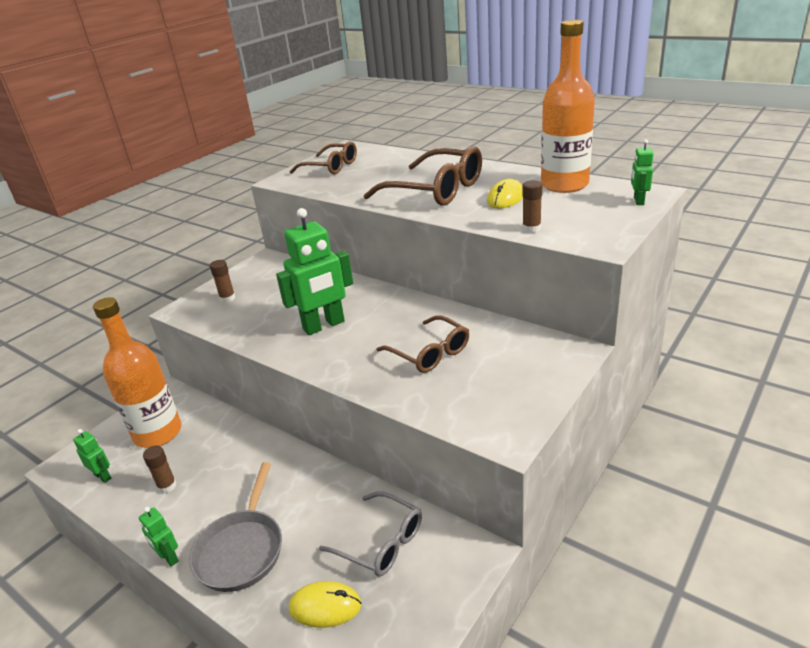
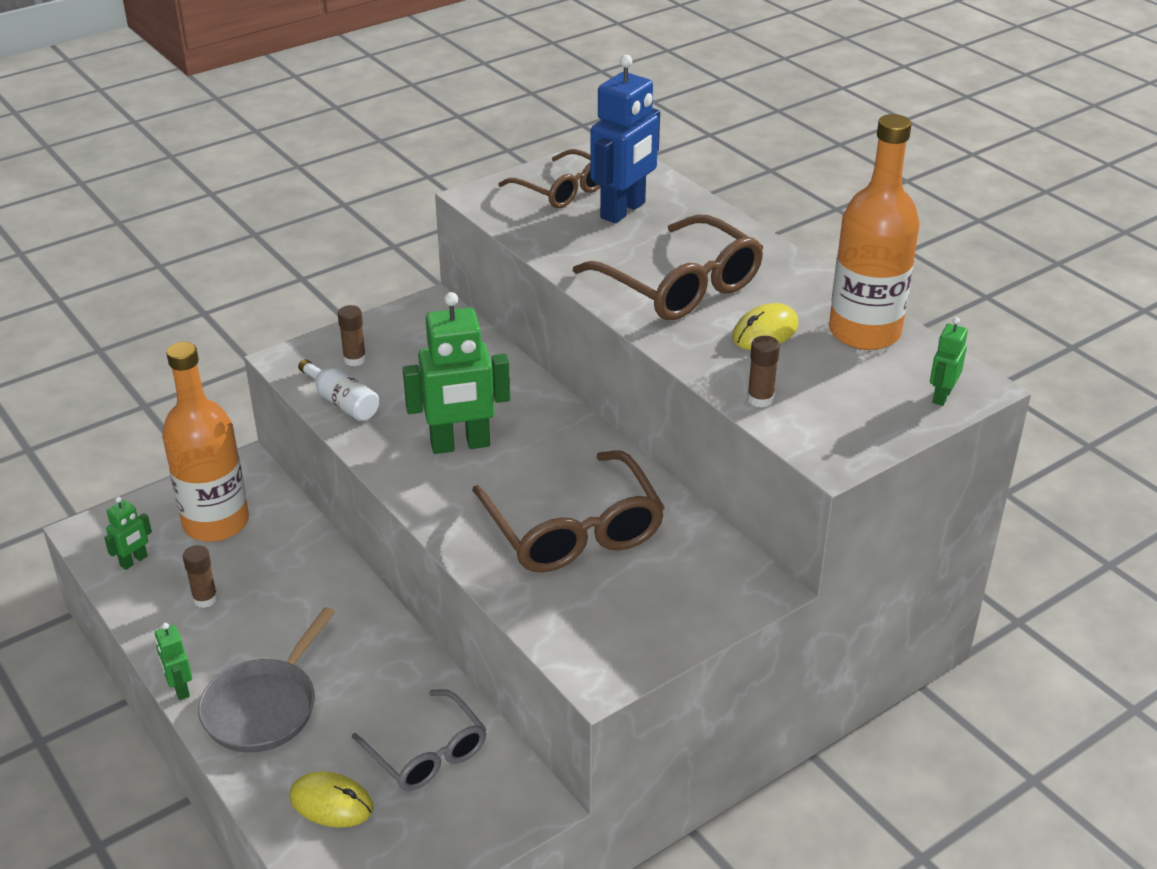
camera: 15 degrees right, 5 degrees up
green robot [73,429,111,483] -> green robot turned 75 degrees clockwise [104,497,152,570]
brown glasses [377,315,469,373] -> brown glasses [472,450,665,573], size x1.55
none -> white bottle [298,359,379,421]
none -> blue robot [590,55,660,223]

